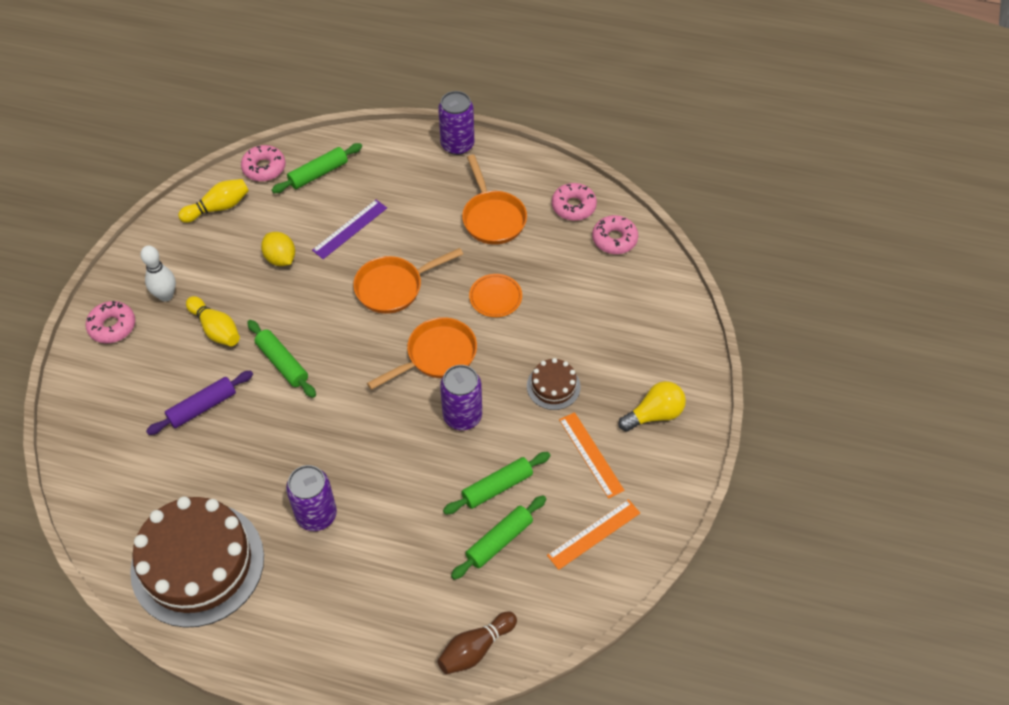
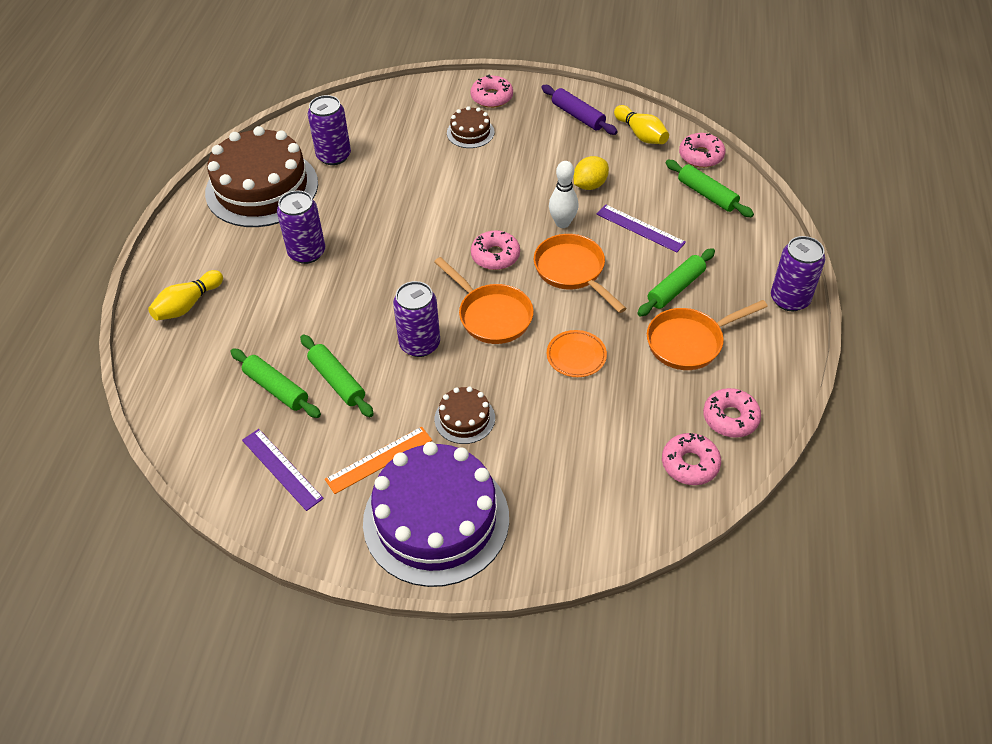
camera: 85 degrees right, 5 degrees down
white bowling pin [140,246,176,302] -> white bowling pin moved to [549,161,579,228]
purple rolling pin [146,371,253,435] -> purple rolling pin moved to [541,85,618,135]
yellow bowling pin [186,296,240,346] -> yellow bowling pin moved to [148,270,223,321]
green rolling pin [247,320,316,398] -> green rolling pin moved to [637,248,715,316]
brown bowling pin [437,612,517,674] -> none
orange ruler [547,499,640,570] -> purple ruler [242,429,324,511]
yellow light bulb [618,381,686,432] -> purple cake [363,442,509,587]
none -> purple can [308,95,351,165]
none -> brown cake [447,106,494,148]
none -> pink donut [471,230,520,270]

